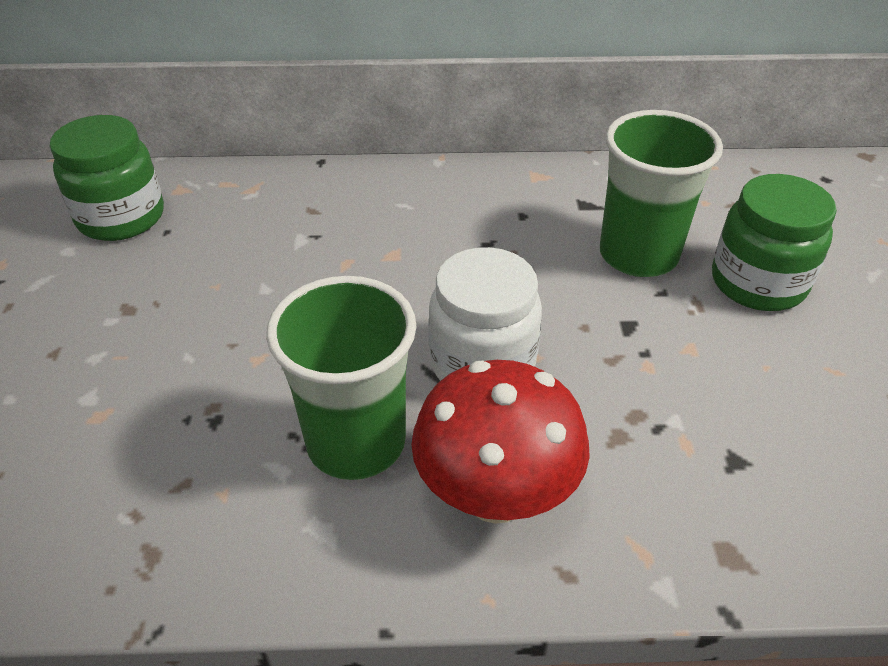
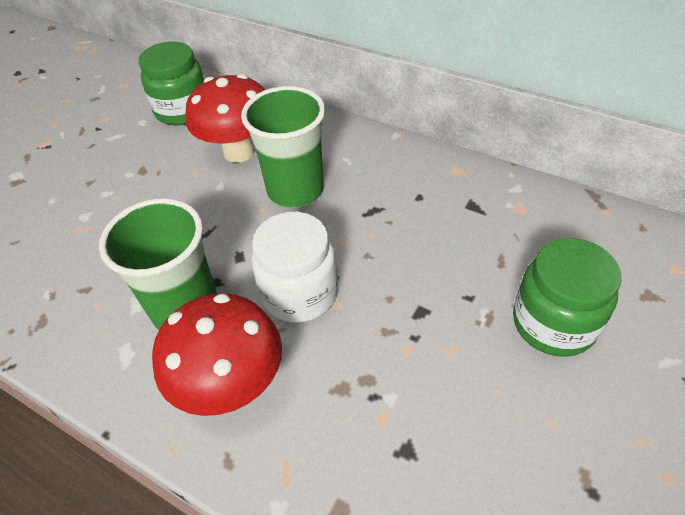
camera: 35 degrees right, 5 degrees up
green cup [600,110,723,277] -> green cup moved to [241,86,325,208]
none -> red mushroom [186,74,265,163]

